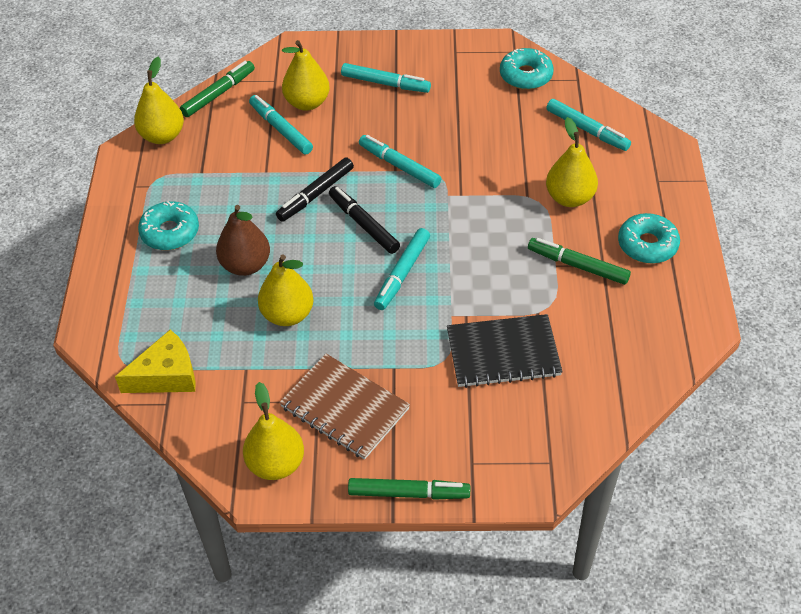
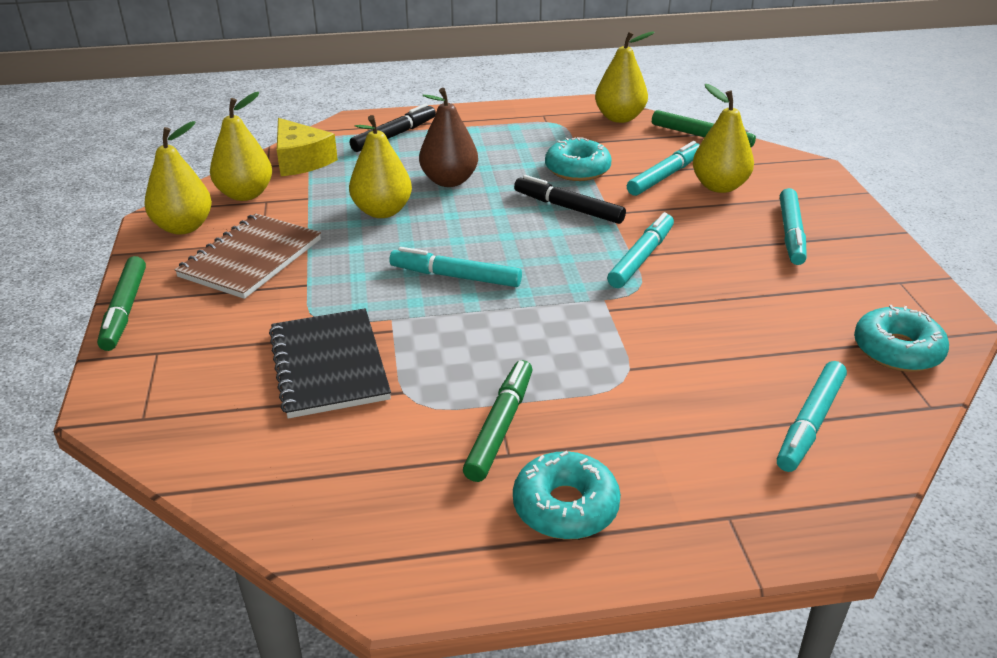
camera: 80 degrees right, 15 degrees down
turquoise donut [138,201,199,250] -> turquoise donut moved to [545,137,611,181]
black marker [329,186,400,254] -> black marker moved to [350,104,436,152]
yellow pear [546,117,598,207] -> yellow pear moved to [210,92,272,201]

